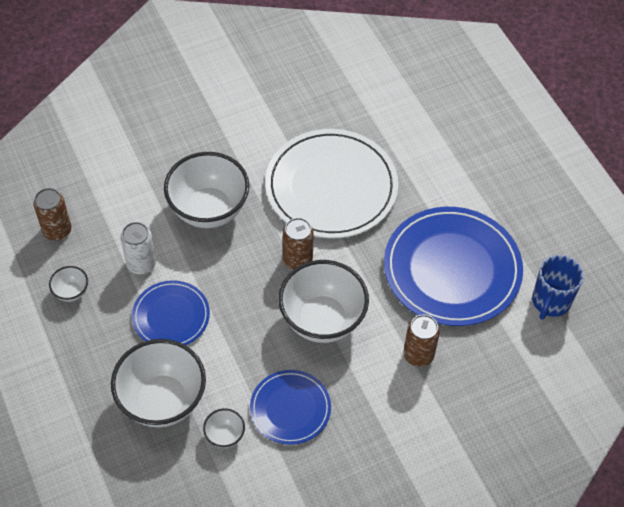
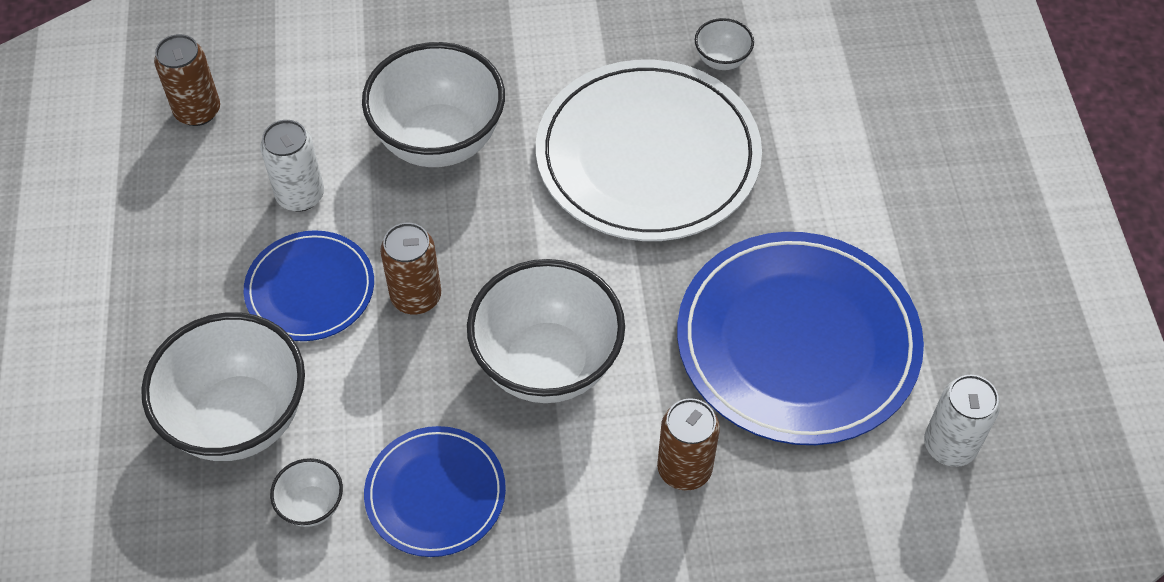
camera: 20 degrees right, 0 degrees up
white bowl [49,266,88,302] -> white bowl moved to [695,18,754,70]
brown can [283,218,314,269] -> brown can moved to [380,223,441,314]
blue mug [532,255,584,319] -> white can [924,375,1000,467]

